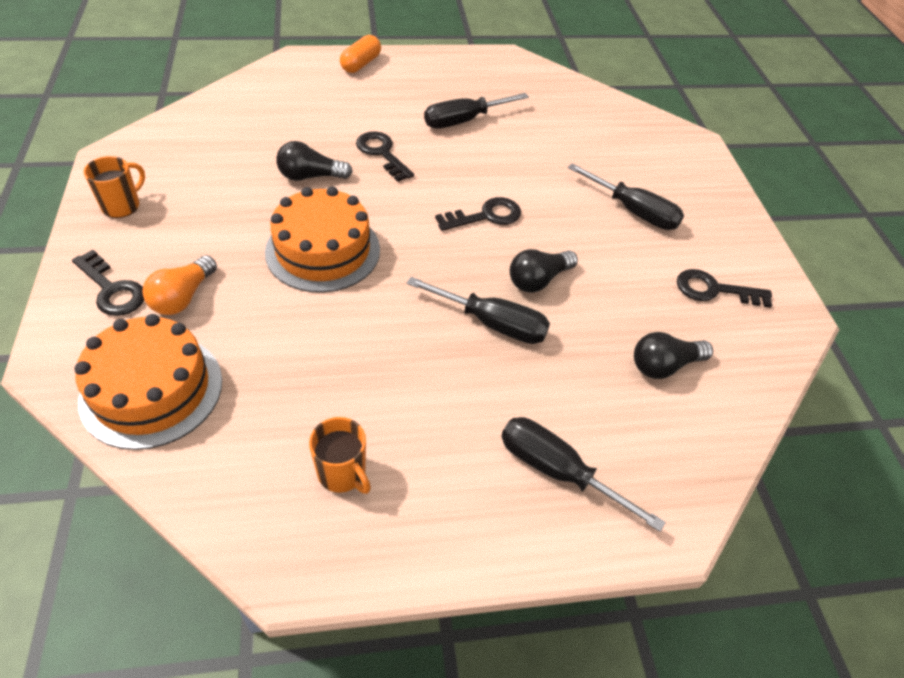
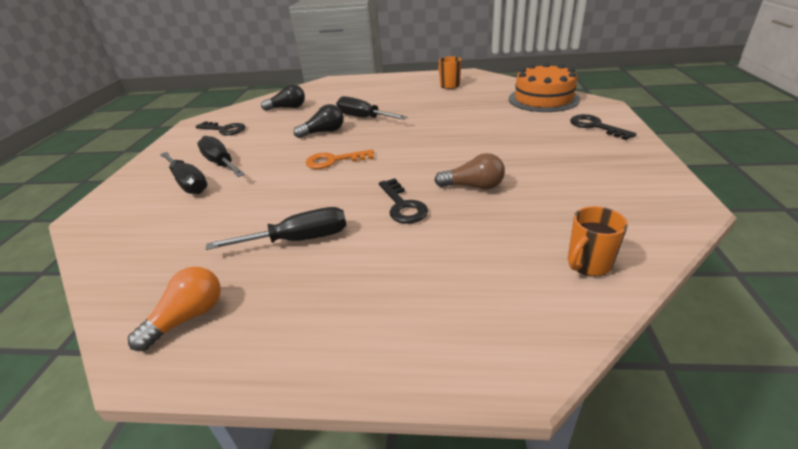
camera: 160 degrees left, 15 degrees down
orange mug [83,156,145,218] -> orange mug moved to [568,206,628,277]
orange light bulb [142,255,217,315] -> orange light bulb moved to [128,267,221,351]
orange cake [265,187,380,293] -> none
black light bulb [276,141,353,181] -> brown light bulb [434,153,505,190]
orange capsule [340,35,381,73] -> none
black key [435,197,521,231] -> orange key [306,149,374,169]
black screwdriver [501,417,666,532] -> black screwdriver moved to [160,152,208,194]

